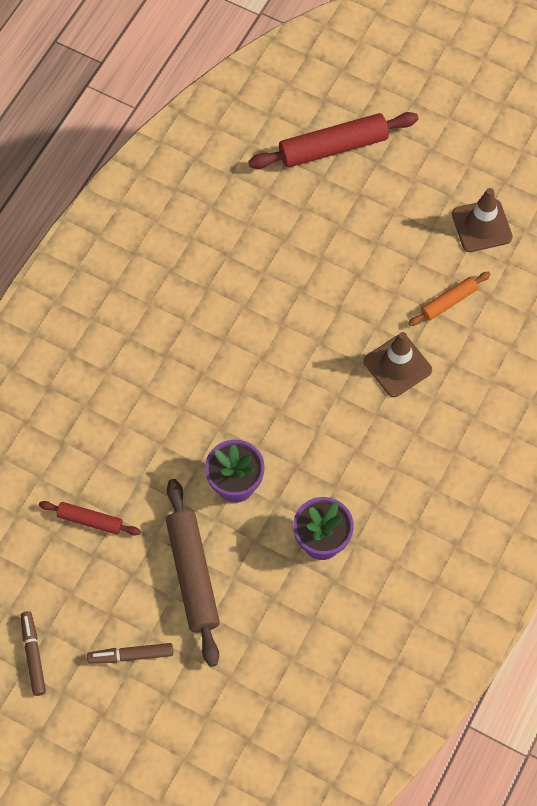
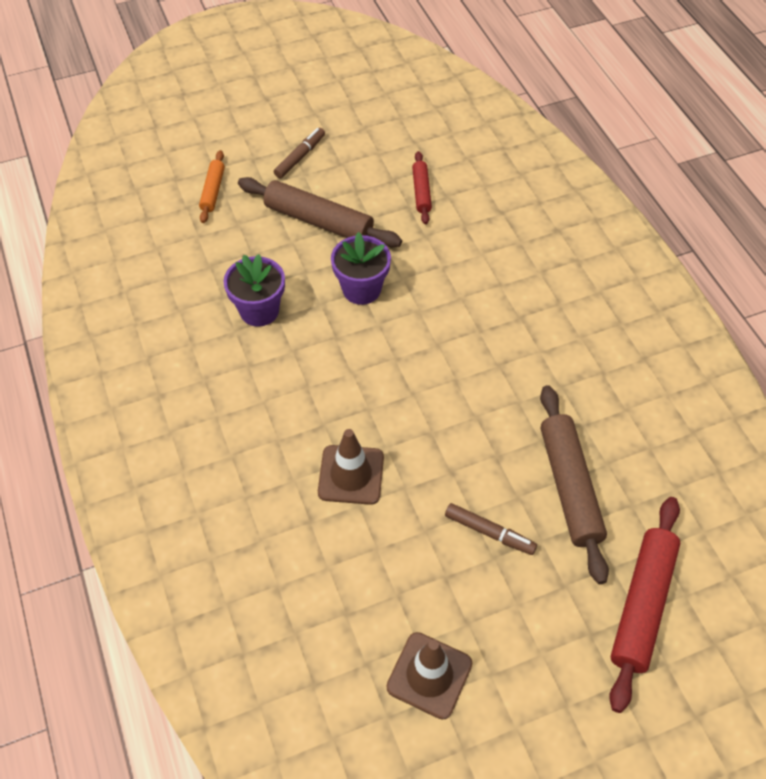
camera: 130 degrees right, 10 degrees down
brown marker [21,611,46,696] -> brown marker moved to [445,503,537,555]
red rolling pin [39,501,141,536] -> red rolling pin turned 60 degrees counterclockwise [412,151,432,224]
orange rolling pin [408,272,491,326] -> orange rolling pin moved to [199,150,225,223]
none -> brown rolling pin [540,385,609,584]

